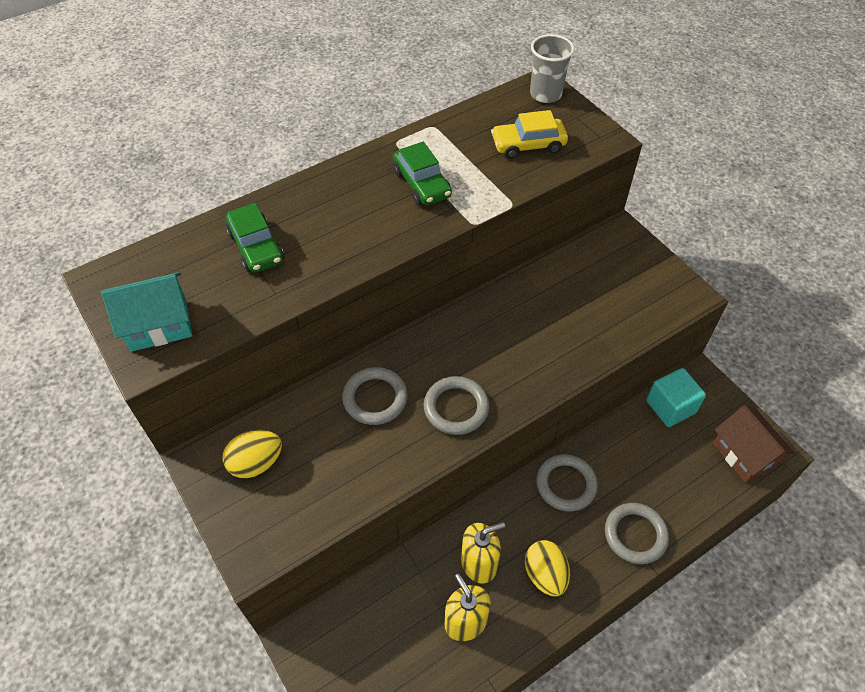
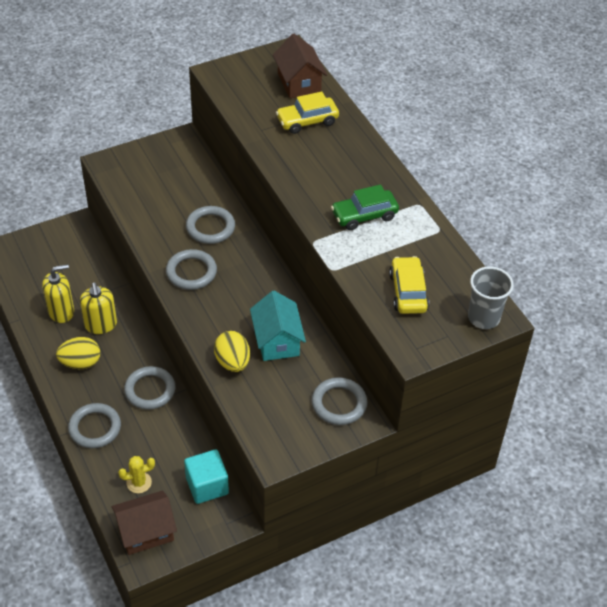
camera: 95 degrees right, 5 degrees down
turquoise house [101,272,193,352] -> turquoise house moved to [250,291,306,361]
yellow egg [222,430,282,478] -> yellow egg moved to [214,331,250,372]
green car [226,203,284,273] -> yellow car [276,91,339,134]
none -> yellow cactus [118,456,155,493]
none -> brown house [273,34,327,98]
none -> grey ring [312,377,367,425]

